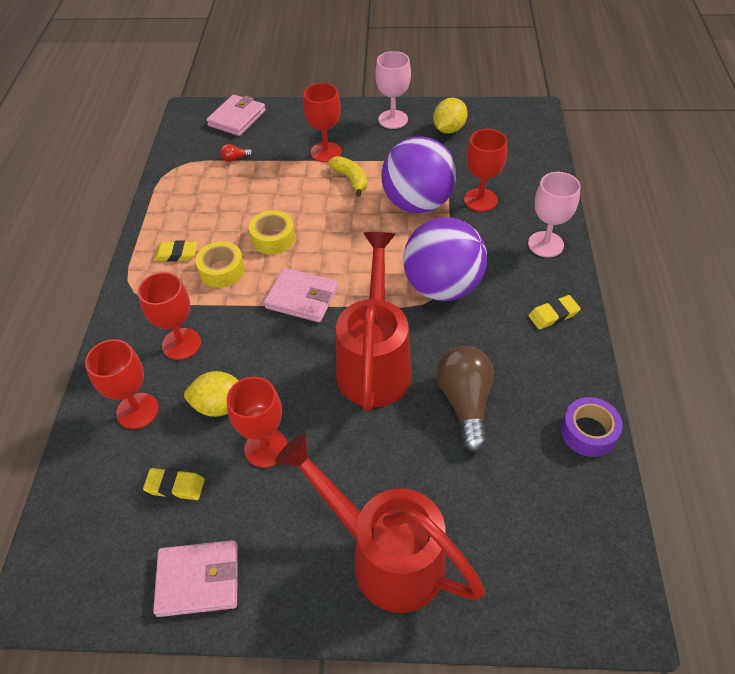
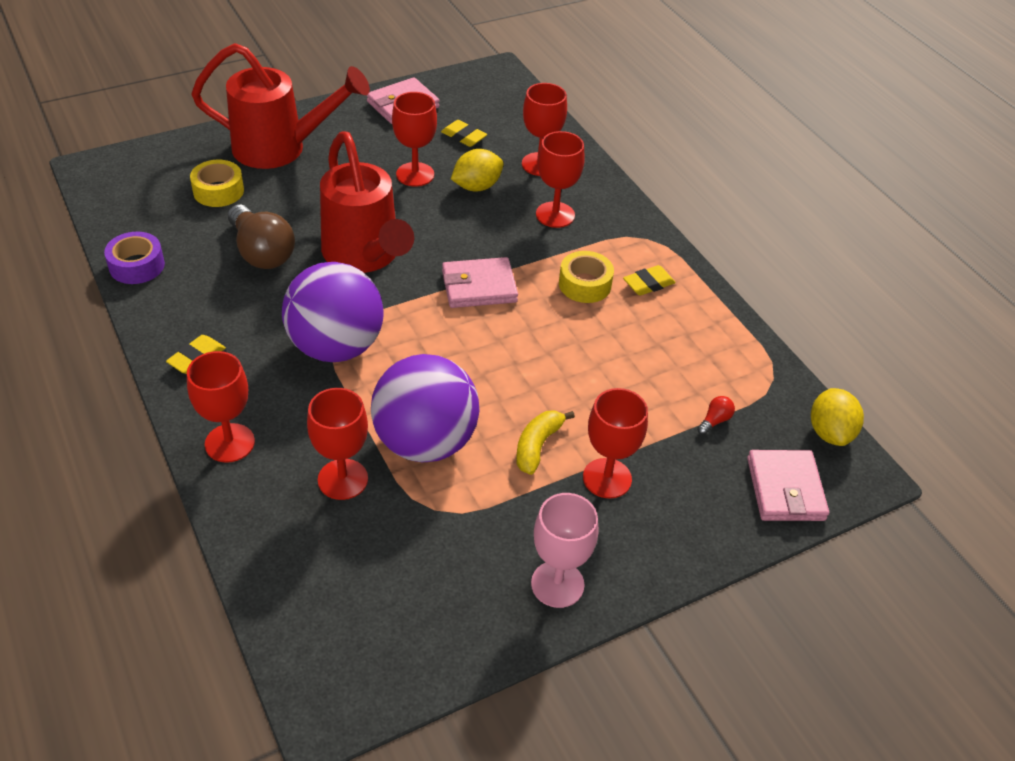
camera: 145 degrees right, 5 degrees down
yellow eraser [143,468,205,500] -> yellow eraser turned 60 degrees clockwise [441,120,487,147]
yellow tape [249,210,295,254] -> yellow tape moved to [190,160,244,207]
yellow banana [328,156,367,197] -> yellow banana turned 90 degrees clockwise [516,410,575,475]
yellow lemon [433,98,468,134] -> yellow lemon moved to [811,388,864,446]
pink goblet [528,172,580,257] -> red goblet [187,351,255,463]

